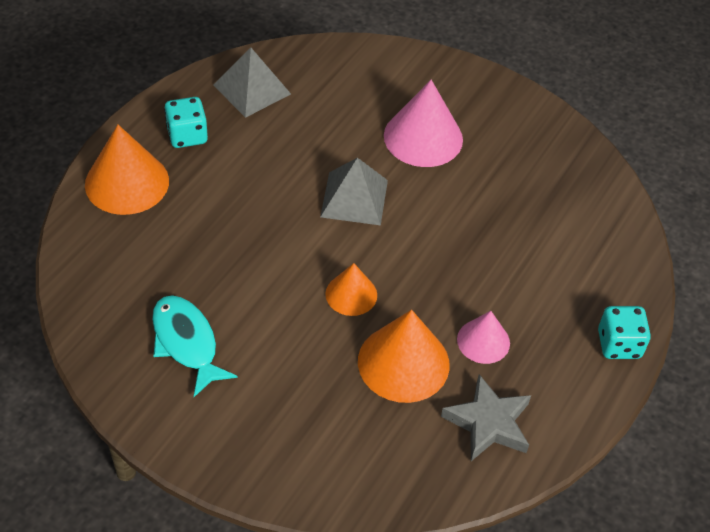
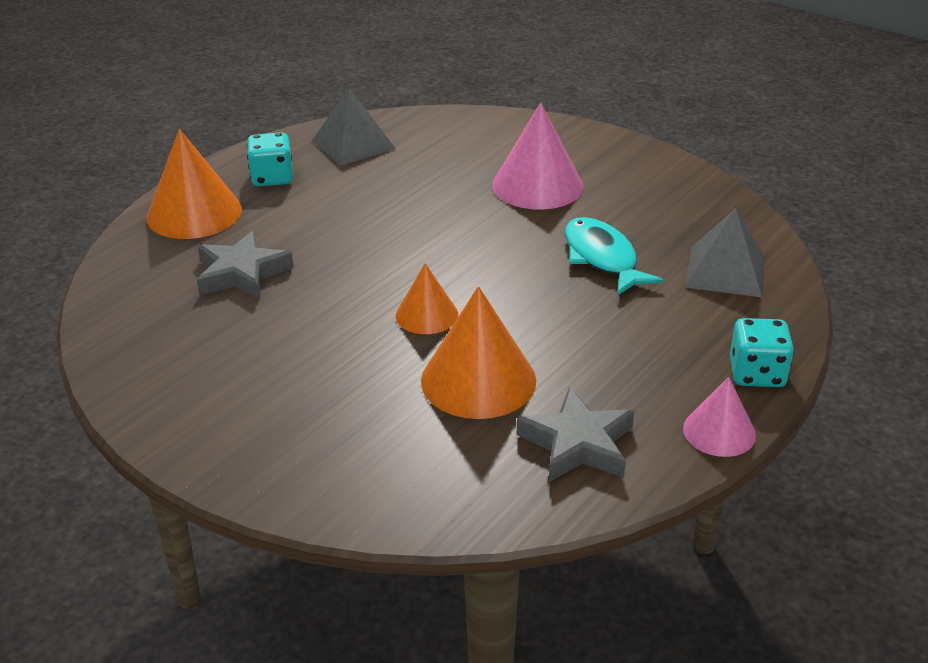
camera: 10 degrees right, 15 degrees down
turquoise fish [152,295,238,397] -> turquoise fish moved to [565,217,664,296]
grey pyramid [320,158,388,226] -> grey pyramid moved to [685,208,765,297]
pink cone [457,311,510,364] -> pink cone moved to [683,377,756,457]
none -> grey star [197,230,294,300]

